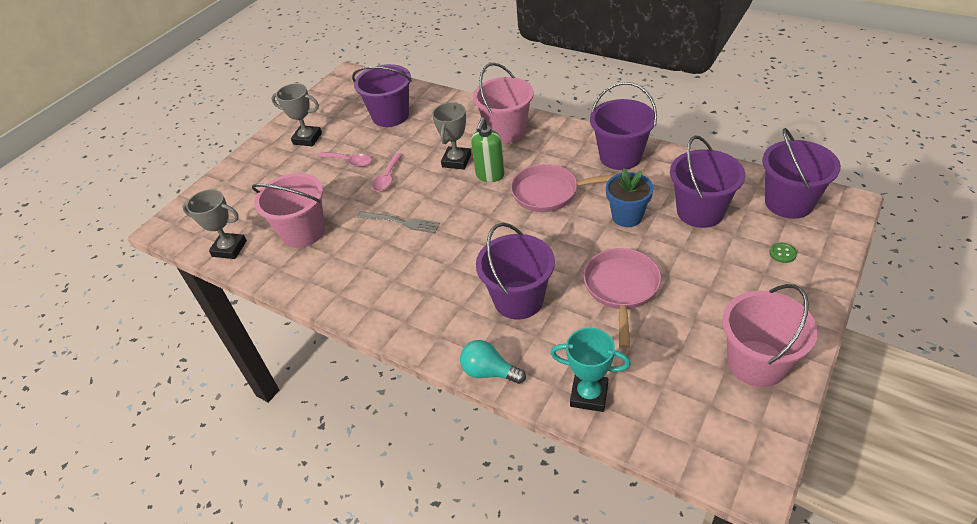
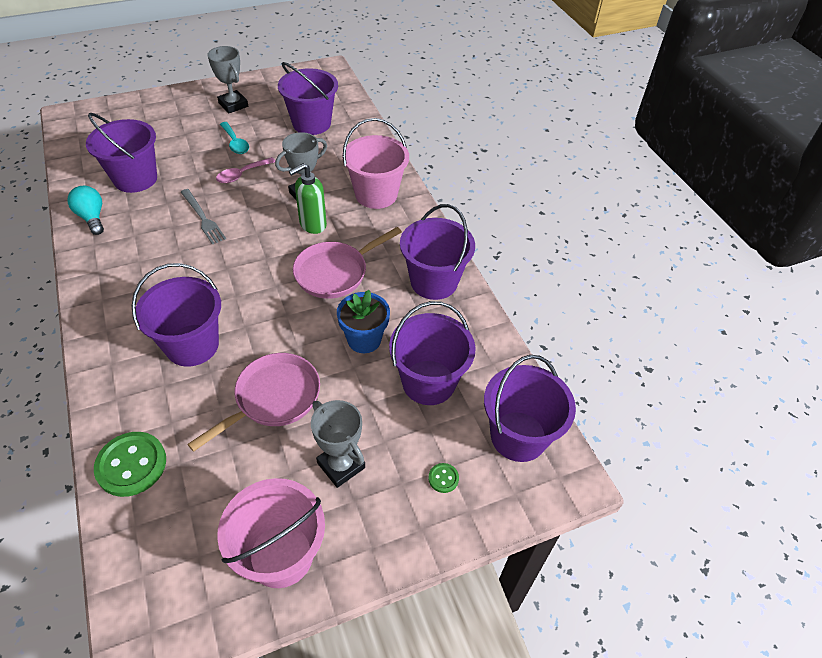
camera: 30 degrees right, 5 degrees up
grey trophy [182,189,247,259] -> grey trophy moved to [311,400,365,488]
pink bucket [252,173,325,248] -> purple bucket [86,113,157,193]
pink spoon [318,152,372,167] -> turquoise spoon [220,122,249,154]
turquoise light bulb [460,340,526,384] -> turquoise light bulb moved to [67,186,104,235]
pink pan [511,164,617,212] -> pink pan turned 75 degrees counterclockwise [293,227,402,299]
turquoise trophy [551,327,631,412] -> green button [94,432,166,497]

